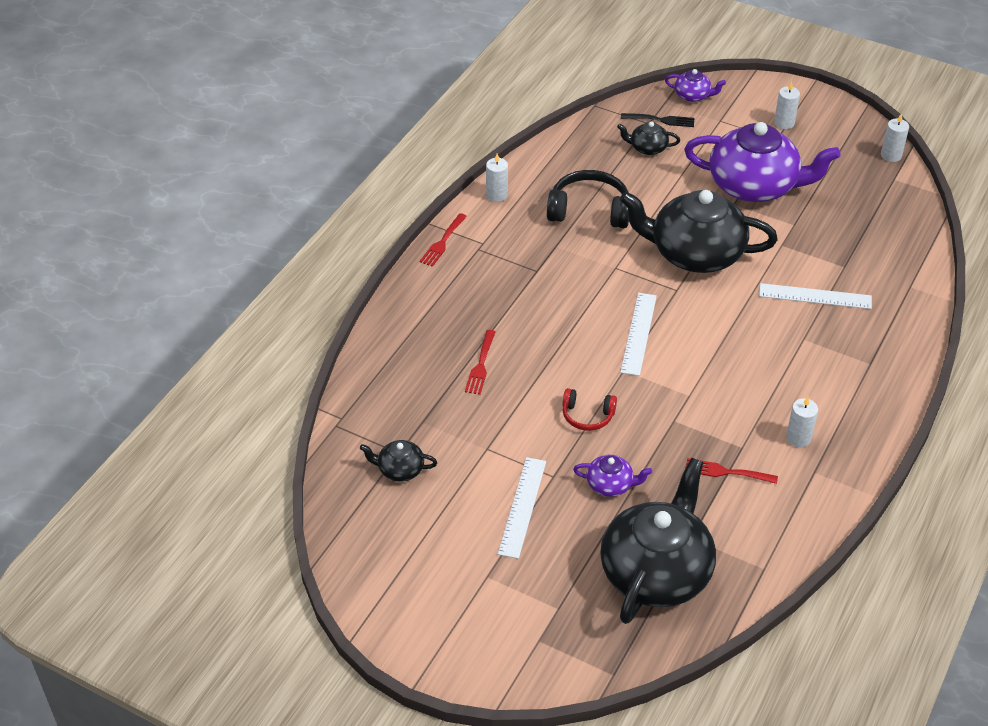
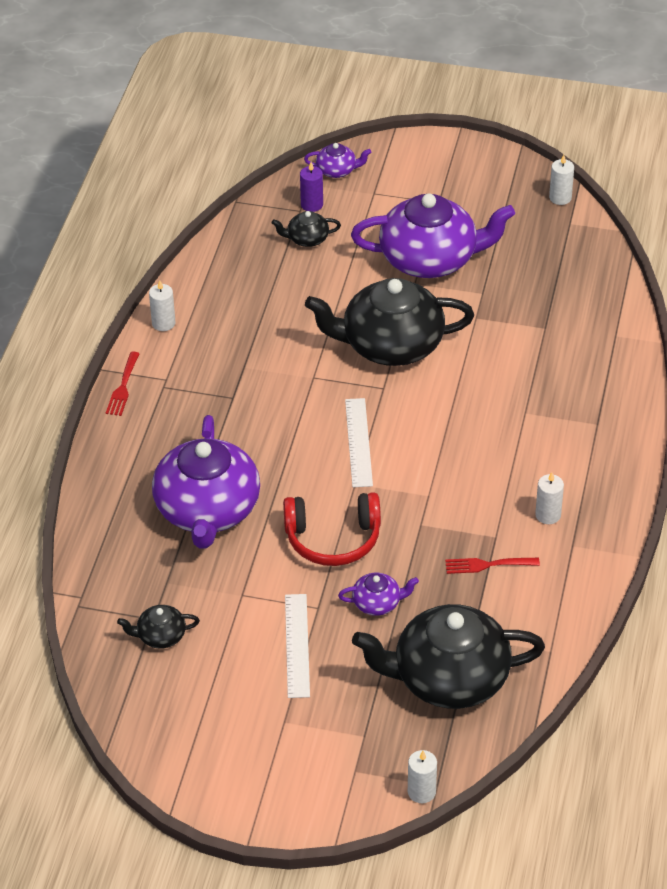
camera: 15 degrees left, 0 degrees up
red fork [465,330,496,395] -> purple teapot [152,415,260,549]
black headphones [547,170,629,228] -> none
red headphones [562,388,617,431] -> red headphones [283,492,381,566], size x1.74
black teapot [600,458,716,624] -> black teapot turned 105 degrees counterclockwise [352,604,545,709]
black fork [621,113,694,127] -> purple candle [300,162,323,212]
white ruler [759,283,872,309] -> none
white candle [774,81,800,129] -> white candle moved to [408,750,437,803]

